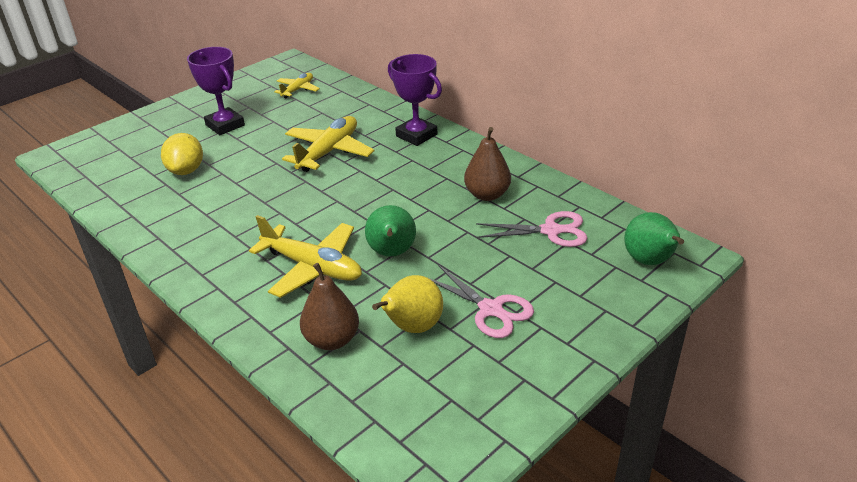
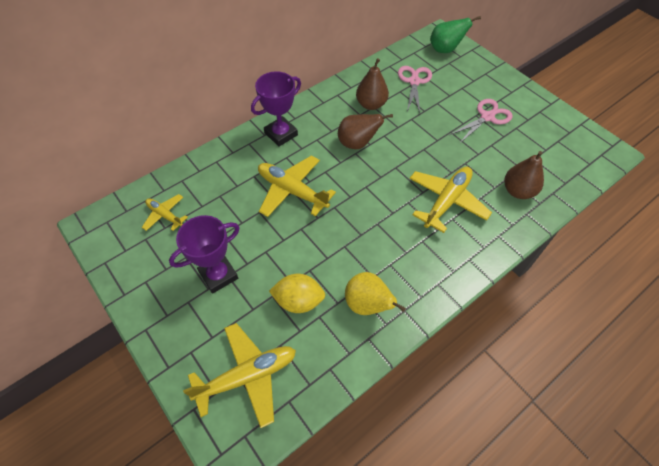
camera: 85 degrees left, 20 degrees up
green pear [365,205,416,257] -> none
yellow pear [372,275,443,333] -> yellow pear moved to [345,272,406,315]
none -> yellow plane [183,323,296,428]
none -> brown pear [338,114,393,149]

